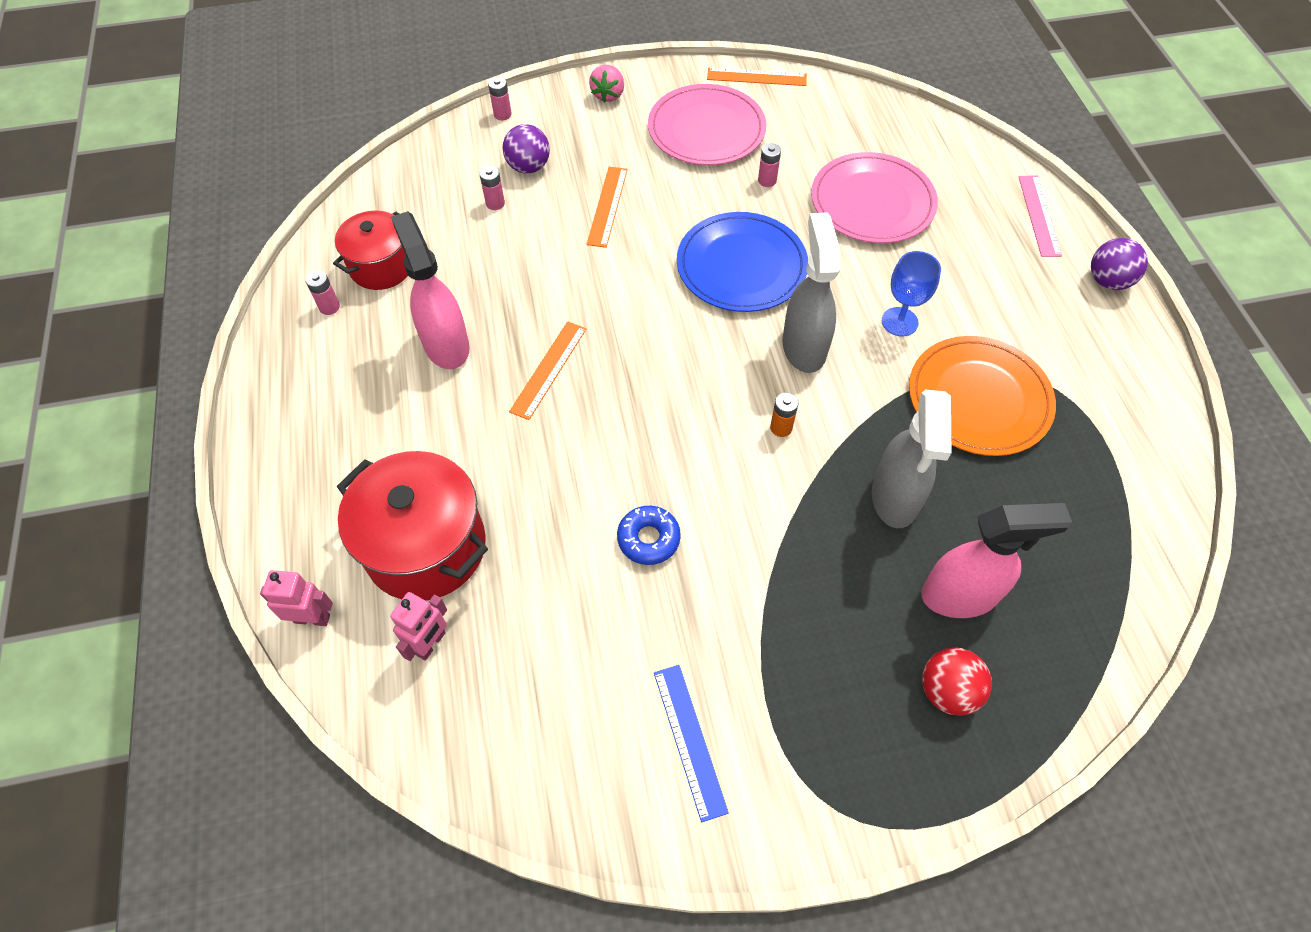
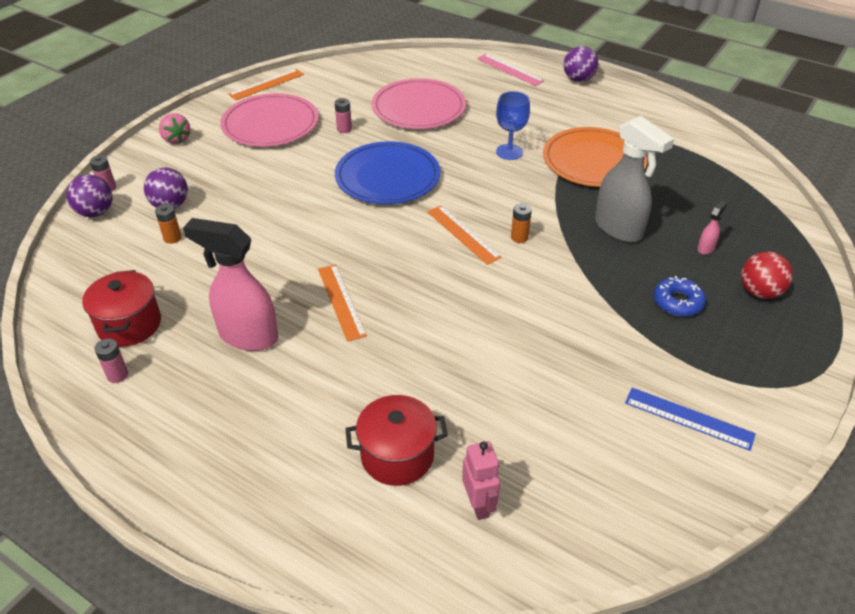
camera: 45 degrees left, 15 degrees down
pink robot [260,570,333,626] -> none
red pot [337,451,488,601] -> red pot [345,395,448,486], size x0.64
pink battery [479,166,505,210] -> orange battery [155,204,181,244]
orange ruler [587,167,628,248] -> orange ruler moved to [427,205,502,265]
blue donut [617,506,681,565] -> blue donut moved to [654,276,706,317]
grey spray bottle [782,212,840,373] -> none
pink spray bottle [921,503,1072,618] -> pink spray bottle [697,201,727,255], size x0.42
none -> purple ball [66,174,112,217]

